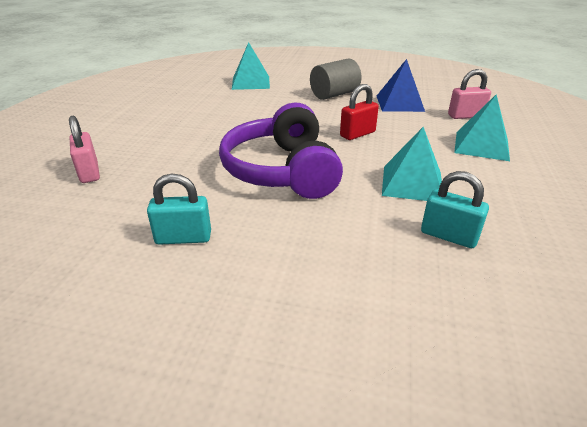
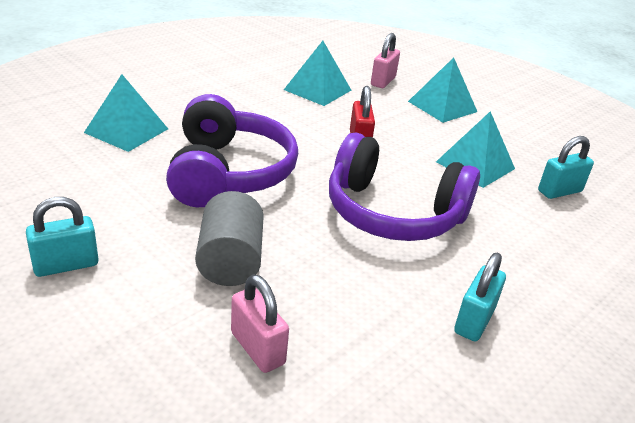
camera: 60 degrees left, 0 degrees up
pink padlock [69,116,100,183] -> pink padlock turned 45 degrees clockwise [231,275,289,373]
grey cylinder [310,59,362,100] -> grey cylinder moved to [195,191,264,286]
blue pyramid [377,59,425,112] -> turquoise pyramid [284,41,351,106]
none -> turquoise padlock [26,197,99,277]
none -> purple headphones [166,94,298,207]

